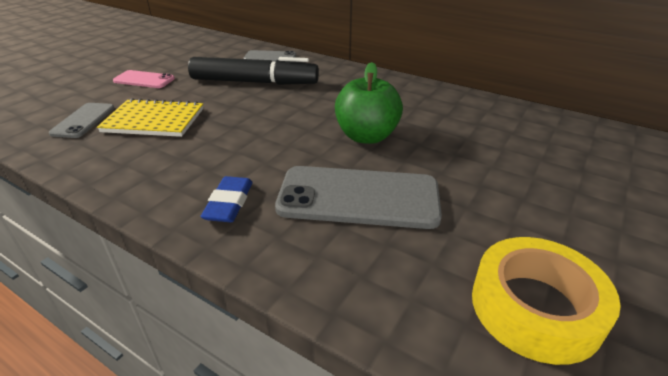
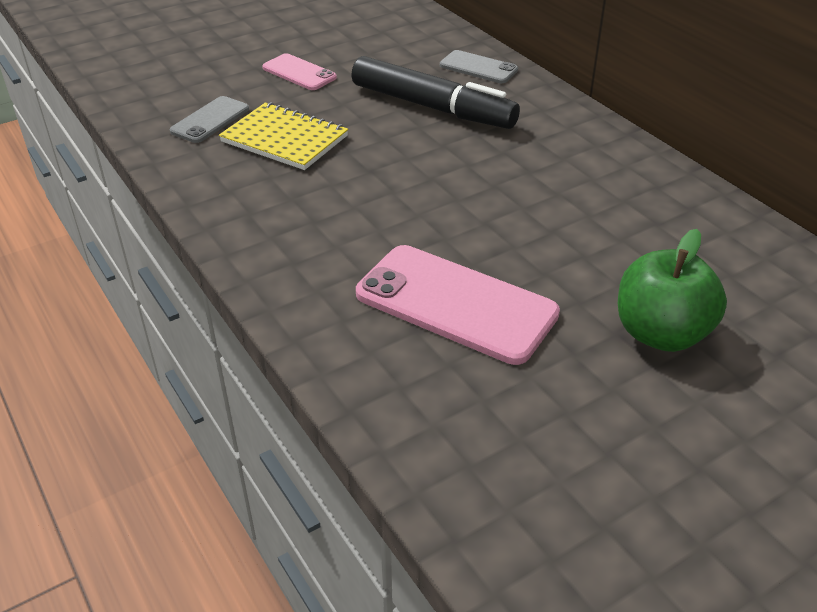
camera: 25 degrees right, 5 degrees up
blue eraser [201,176,253,222] -> none
grey phone [275,166,442,229] -> pink phone [356,245,560,365]
green apple [335,62,403,144] -> green apple moved to [618,229,727,352]
yellow tape [472,237,621,365] -> none

